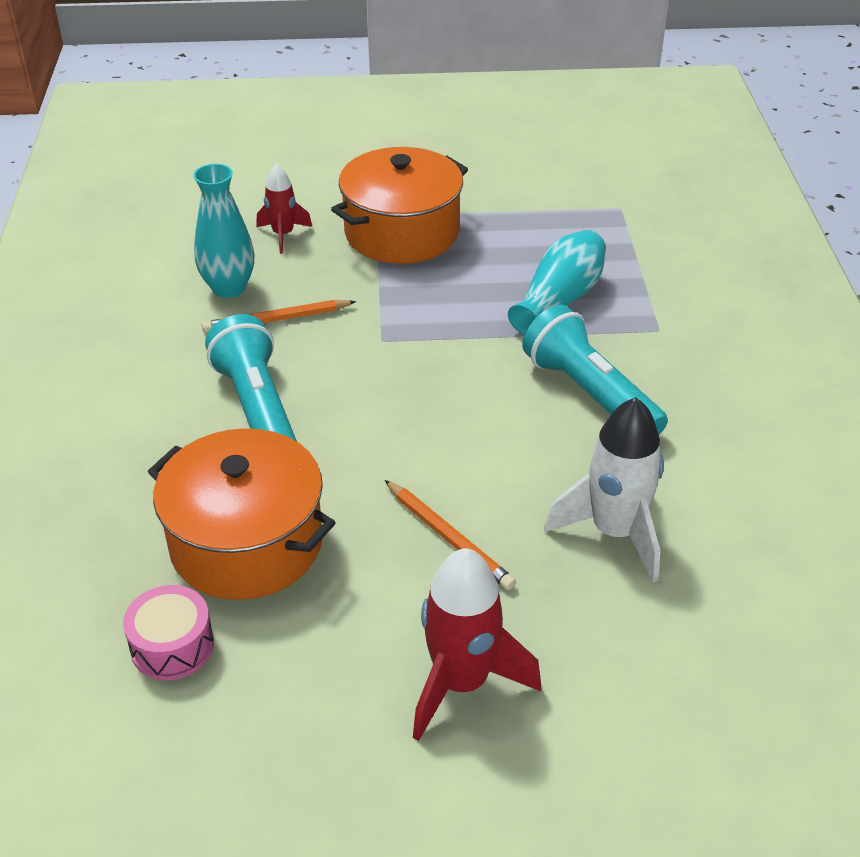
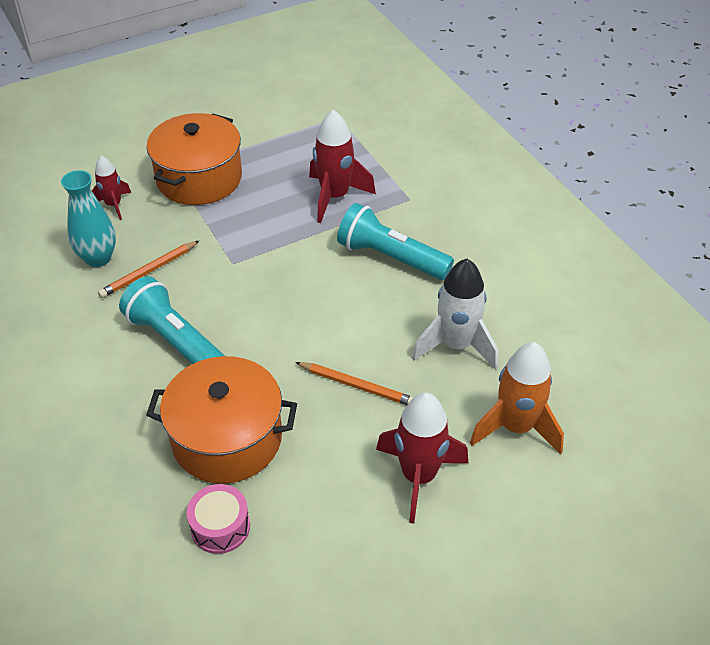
camera: 25 degrees left, 5 degrees up
turquoise vase [508,230,606,335] -> red rocket [309,110,376,223]
none -> orange rocket [470,342,564,455]

